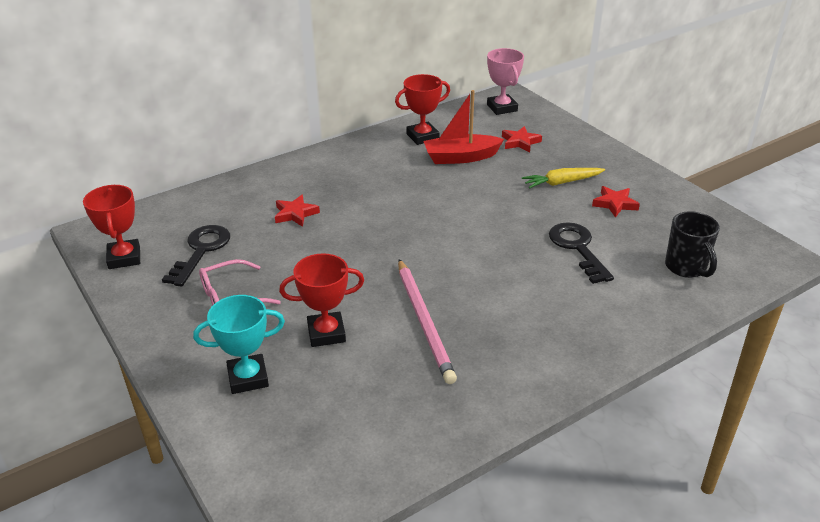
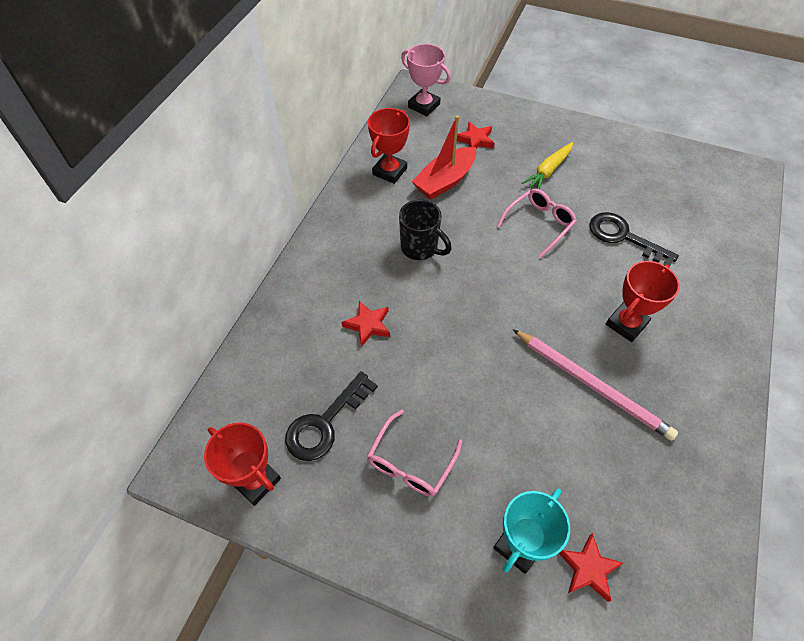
camera: 35 degrees left, 20 degrees up
black key [162,225,230,287] -> black key turned 120 degrees counterclockwise [285,371,378,461]
red trophy [279,253,364,347] -> red trophy moved to [606,261,680,342]
red star [592,186,640,218] -> red star moved to [559,533,623,602]
black mug [665,211,720,278] -> black mug moved to [399,200,452,260]
none -> pink glasses [497,188,577,258]

